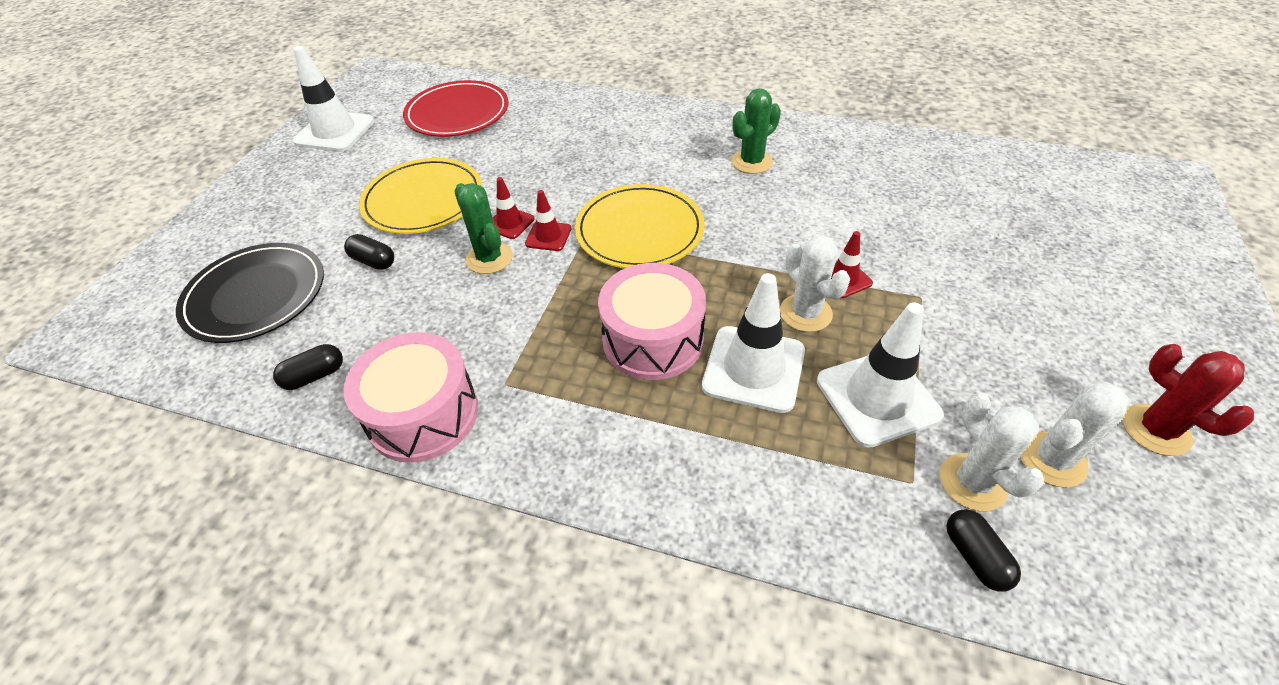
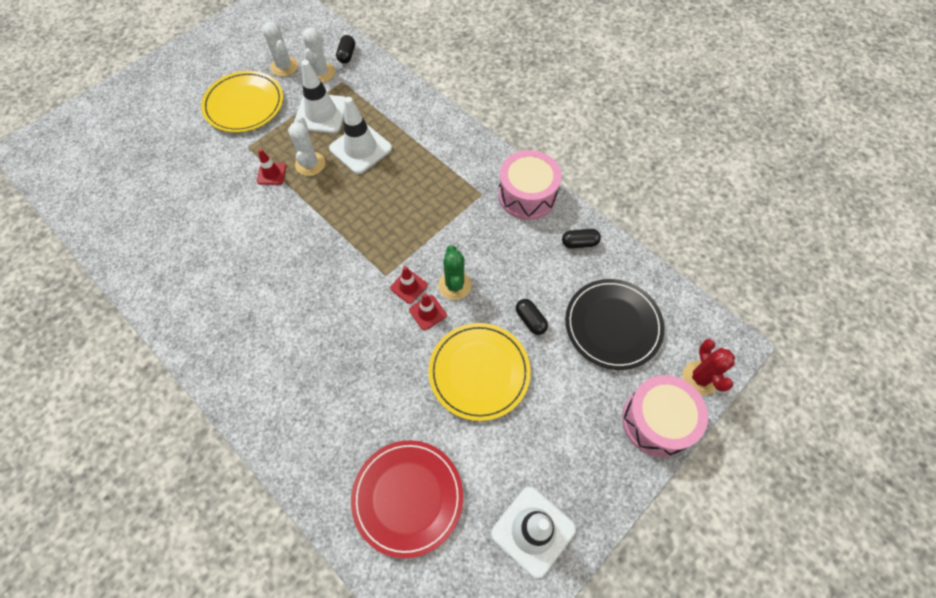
camera: 155 degrees left, 15 degrees up
yellow plate [574,184,705,268] -> yellow plate moved to [201,71,283,132]
pink drum [598,263,706,380] -> pink drum moved to [622,375,708,457]
green cactus [731,88,781,174] -> none
white cactus [1020,382,1129,487] -> white cactus turned 60 degrees clockwise [263,21,298,77]
red cactus [1122,344,1254,456] -> red cactus moved to [682,339,735,395]

